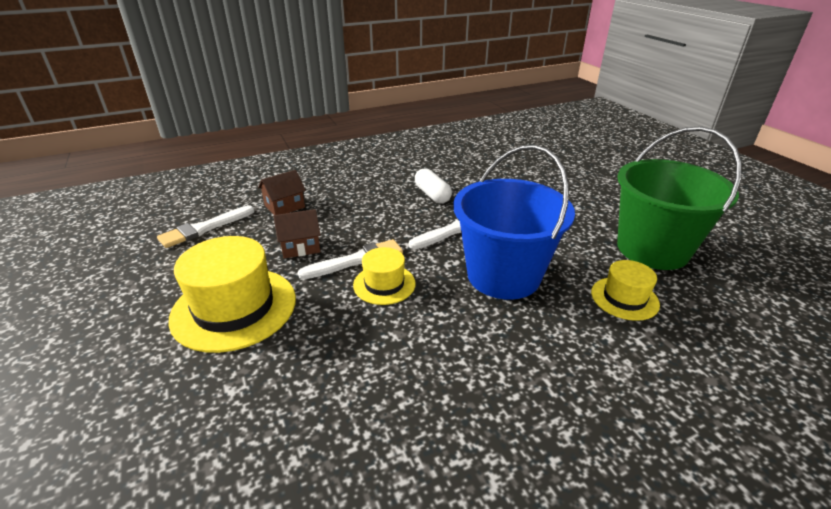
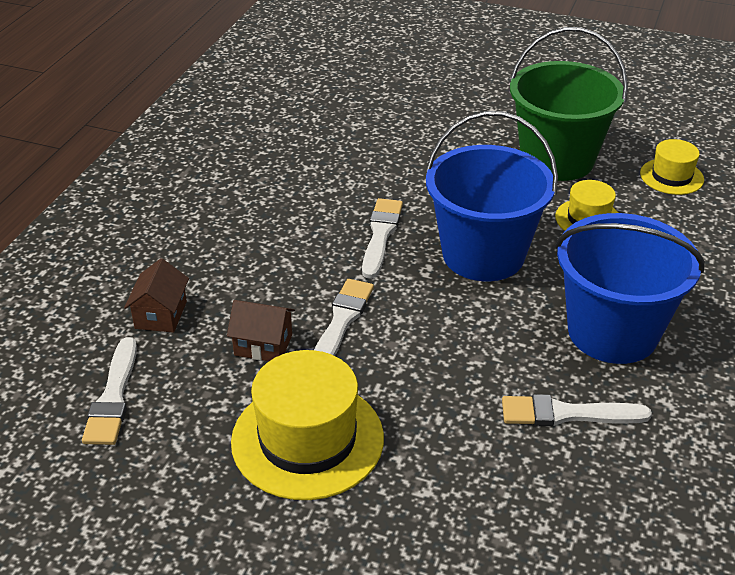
camera: 45 degrees left, 5 degrees up
brown house [273,209,321,259] -> brown house turned 75 degrees clockwise [227,300,295,361]
yellow hat [353,247,416,305] -> yellow hat moved to [640,139,704,195]
white capsule [415,168,452,203] -> none
none -> white brush [502,394,652,426]
none -> blue bucket [555,213,705,364]

